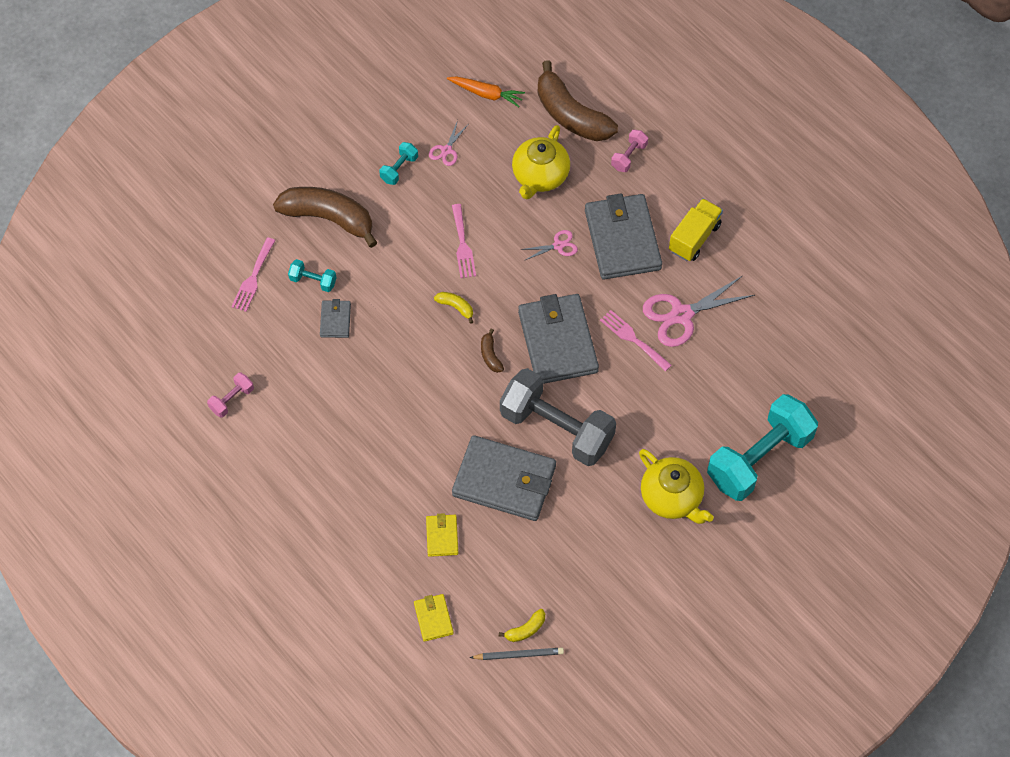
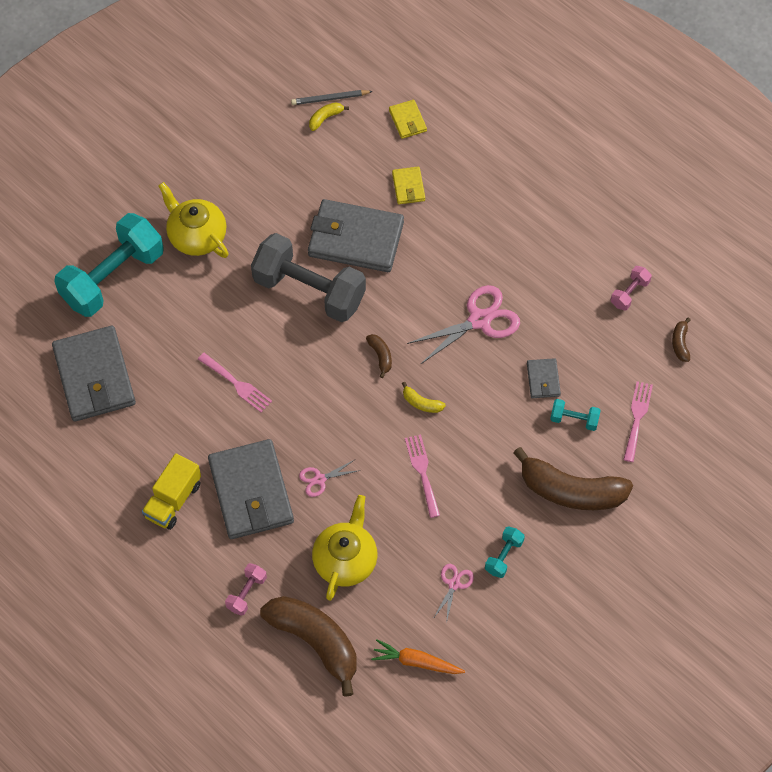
camera: 175 degrees right, 0 degrees up
grey wallet [518,294,599,384] -> grey wallet moved to [52,326,136,422]
pink scissors [643,276,755,347] -> pink scissors moved to [407,285,520,364]
none -> brown banana [672,317,690,362]

